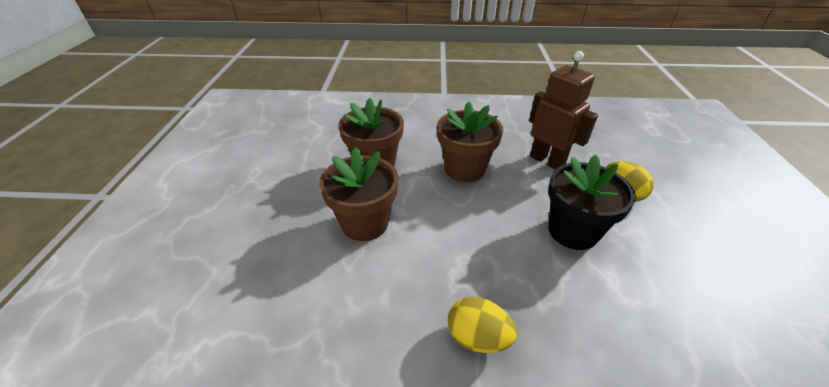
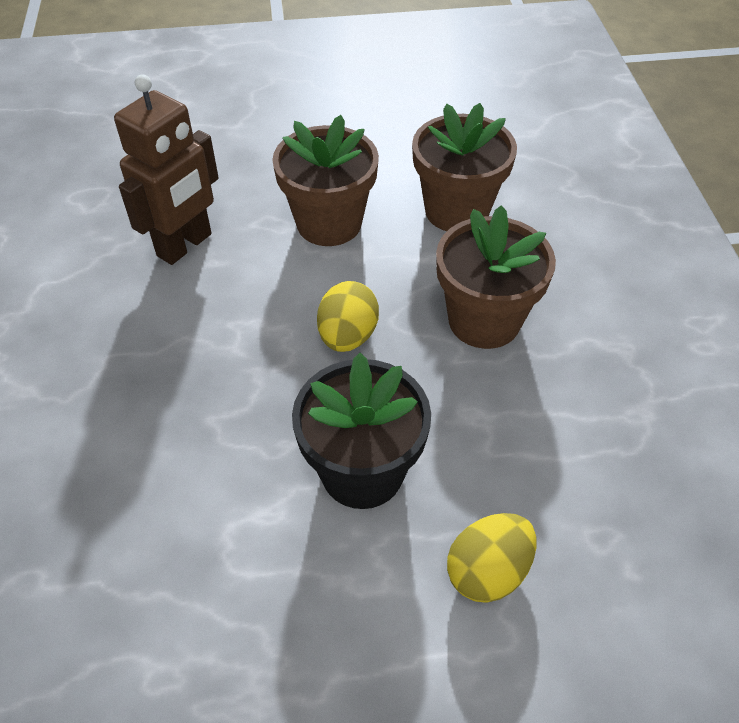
camera: 80 degrees right, 10 degrees up
yellow egg [448,297,517,353] -> yellow egg moved to [317,281,379,352]
brown robot [529,51,598,169] -> brown robot moved to [114,74,219,265]

